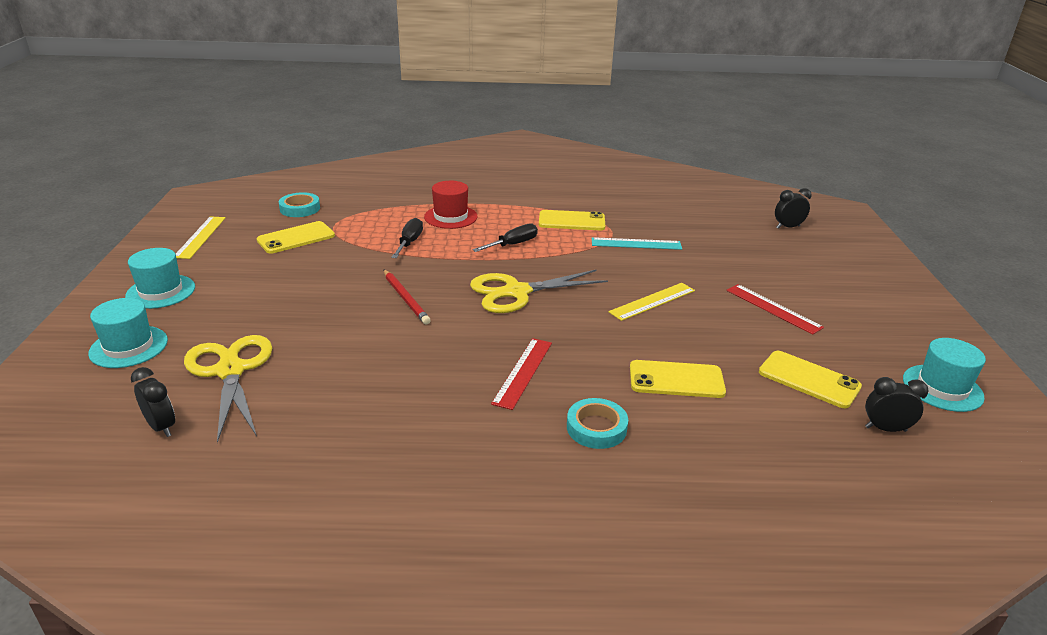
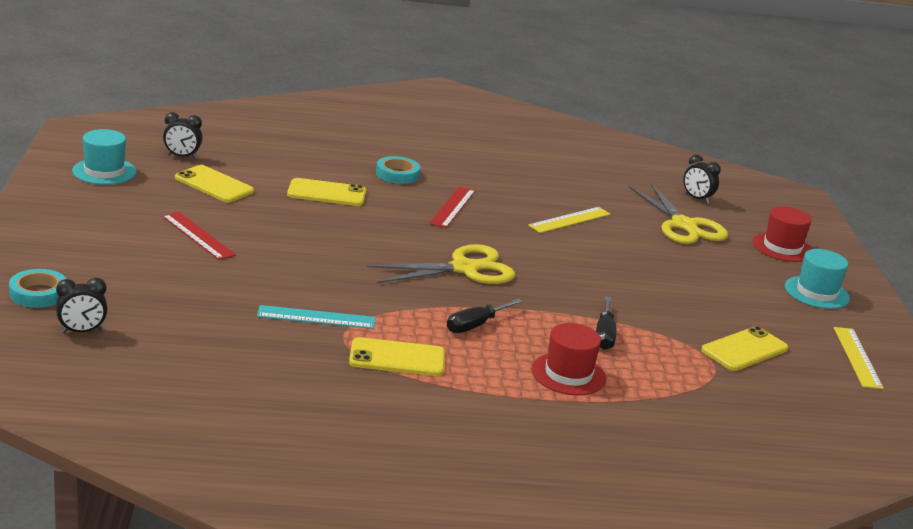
camera: 175 degrees right, 5 degrees down
turquoise hat [88,298,168,368] -> red hat [752,206,812,262]
turquoise tape [279,192,320,217] -> turquoise tape moved to [9,269,66,308]
red pencil [383,269,431,324] -> none
yellow ruler [609,283,695,321] -> yellow ruler moved to [528,207,611,233]

